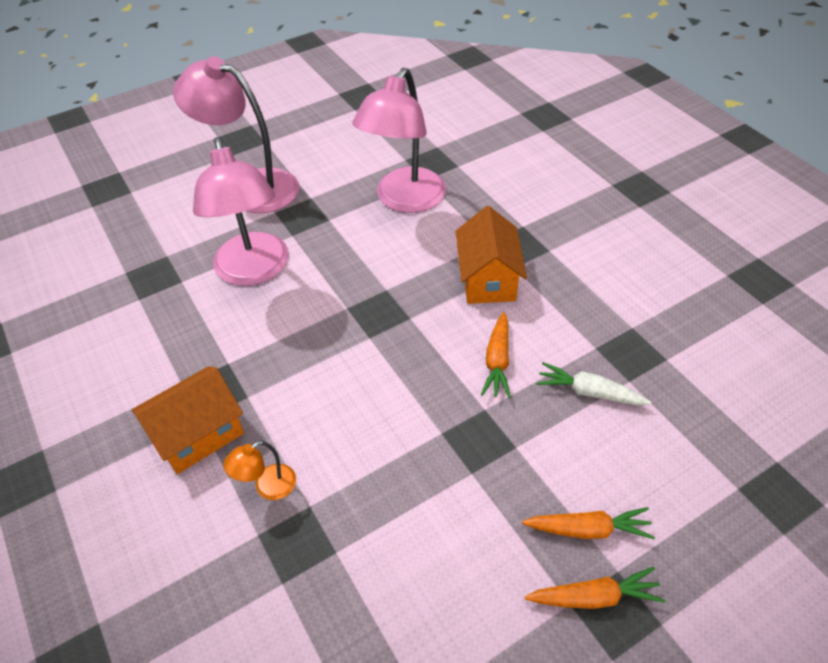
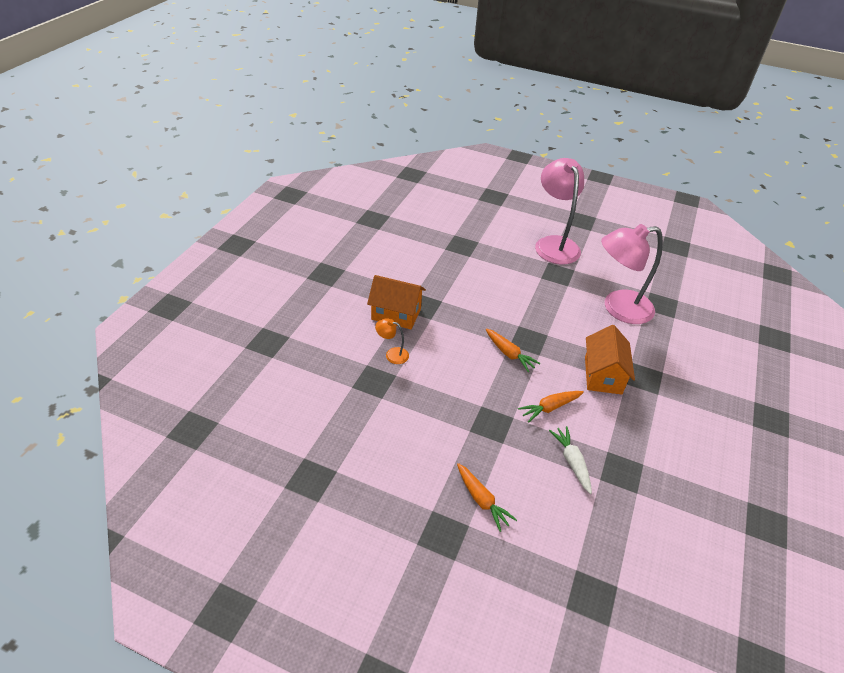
camera: 50 degrees right, 5 degrees down
pink lamp [193,137,289,286] -> none
orange house [456,206,527,304] -> orange house turned 45 degrees counterclockwise [585,325,635,395]
orange carrot [525,567,665,609] -> orange carrot moved to [485,328,540,372]

